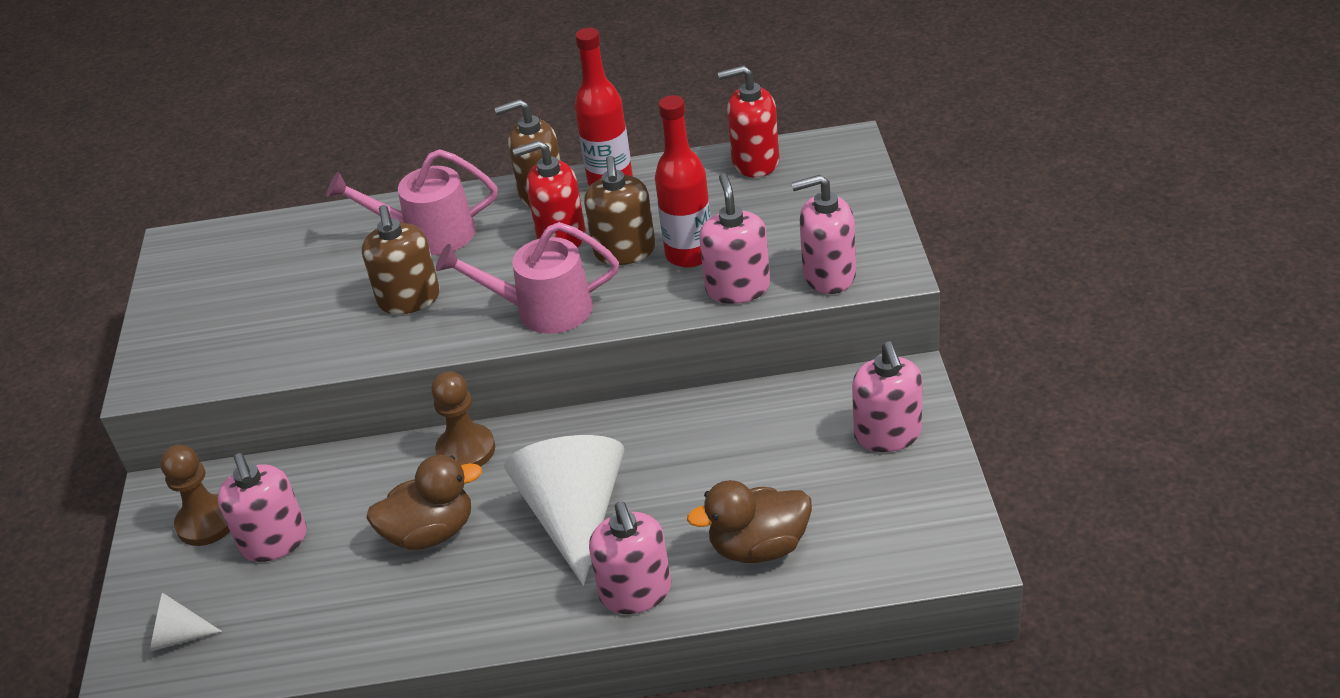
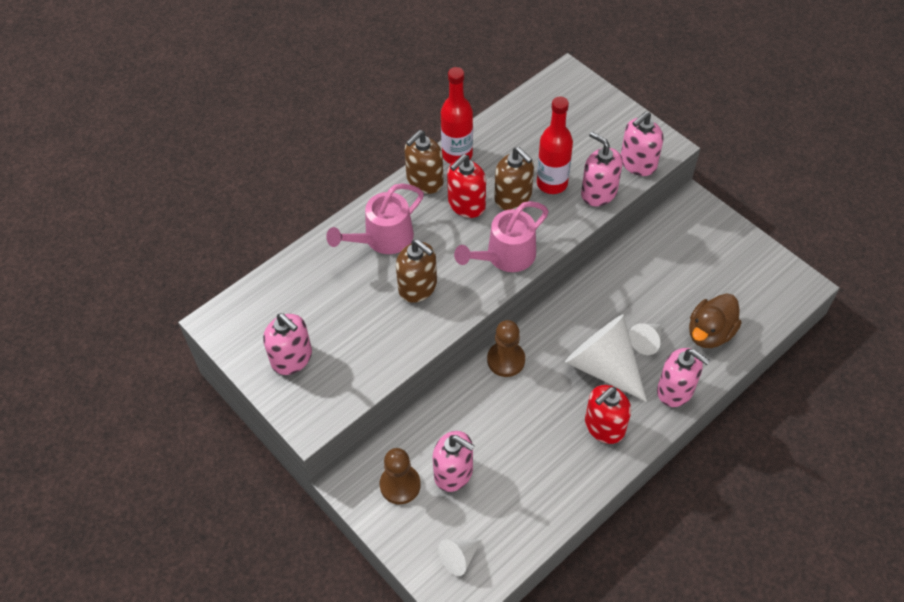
camera: 40 degrees left, 15 degrees up
brown duck [366,455,482,550] -> none
red soap dispenser [718,65,780,177] -> red soap dispenser moved to [585,385,631,444]
pink soap dispenser [852,341,922,452] -> pink soap dispenser moved to [263,314,312,375]
none -> white cone [629,323,661,355]

